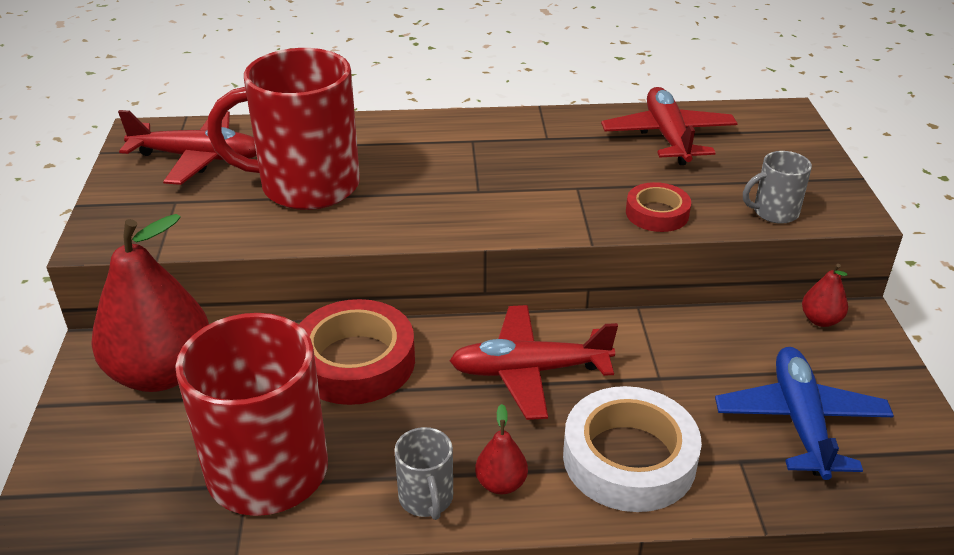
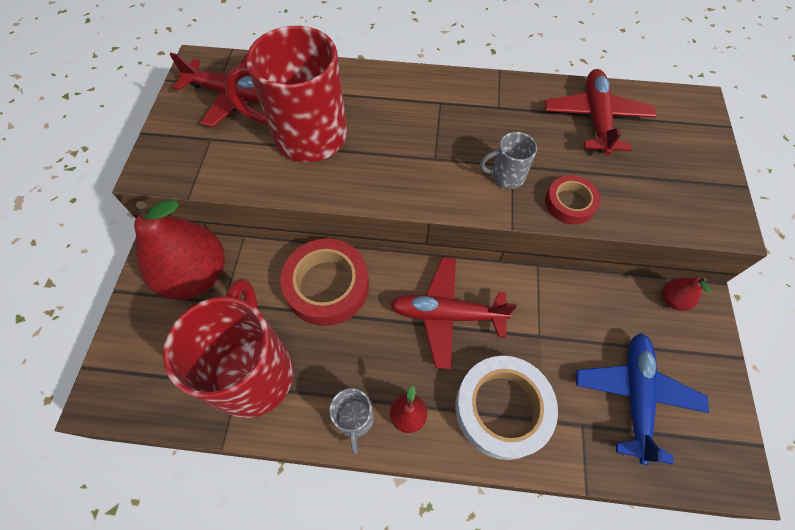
camera: 10 degrees right, 25 degrees up
grey mug [743,151,812,224] -> grey mug moved to [480,132,537,189]

